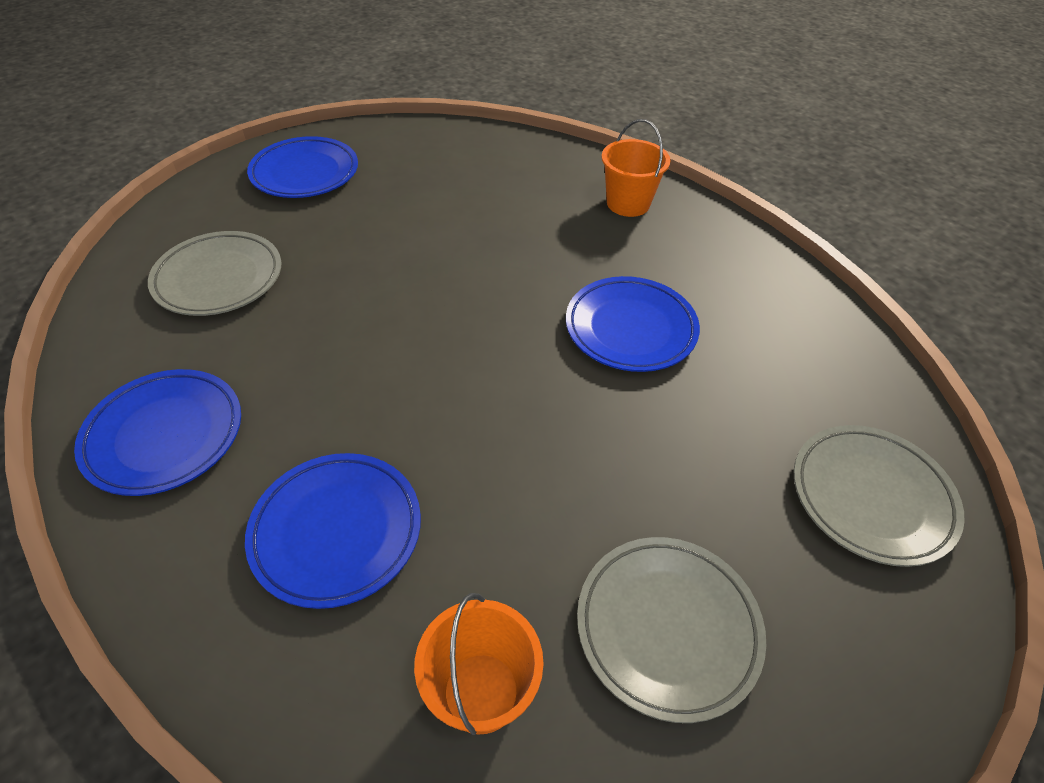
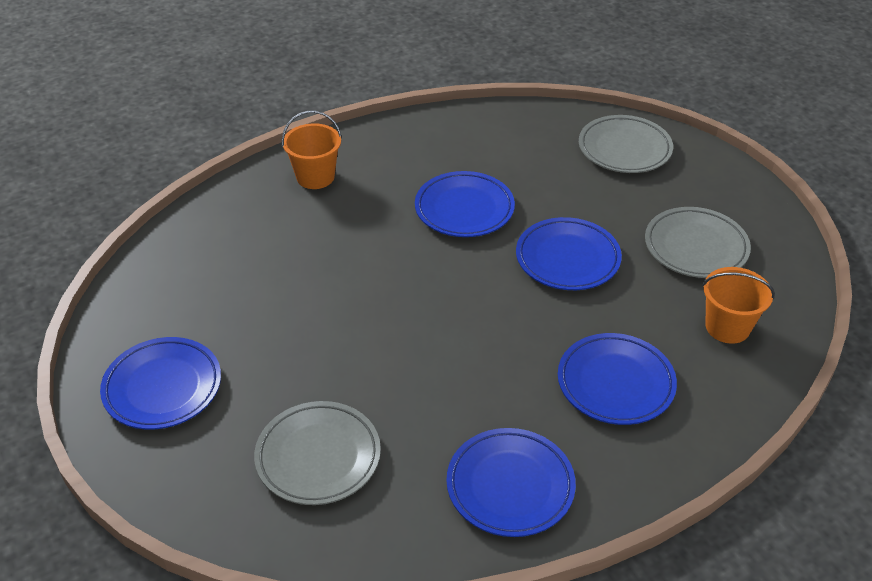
camera: 75 degrees left, 5 degrees down
none -> blue plate [516,217,622,290]

